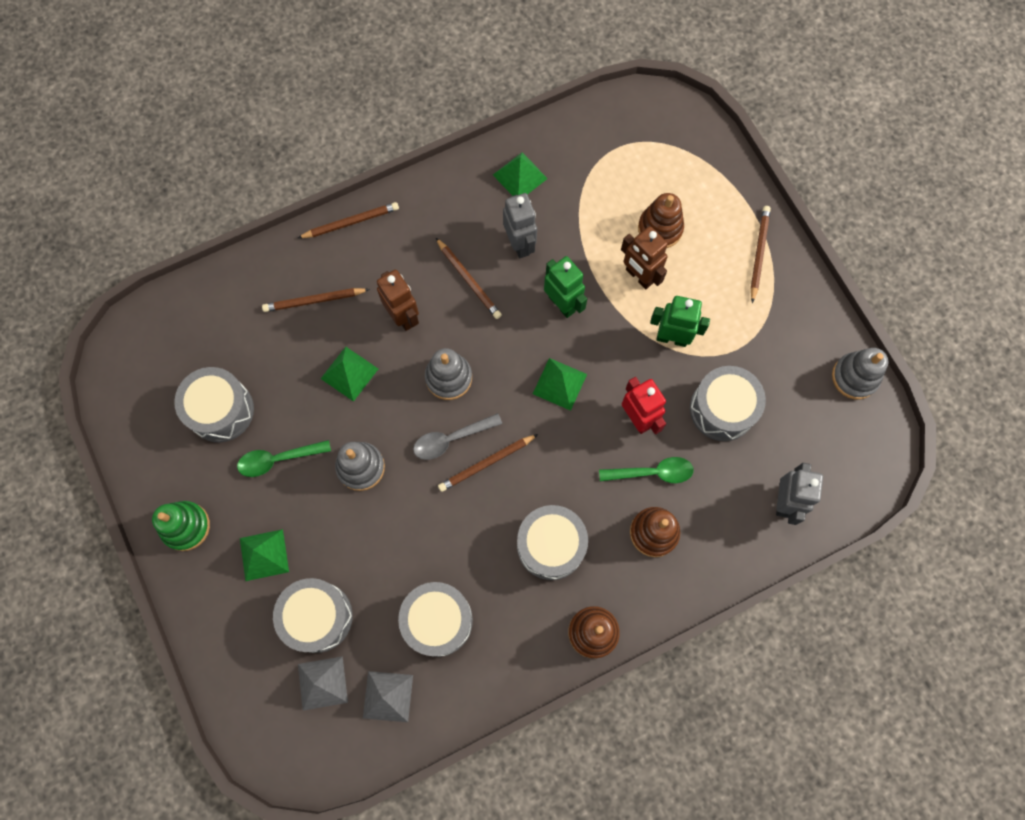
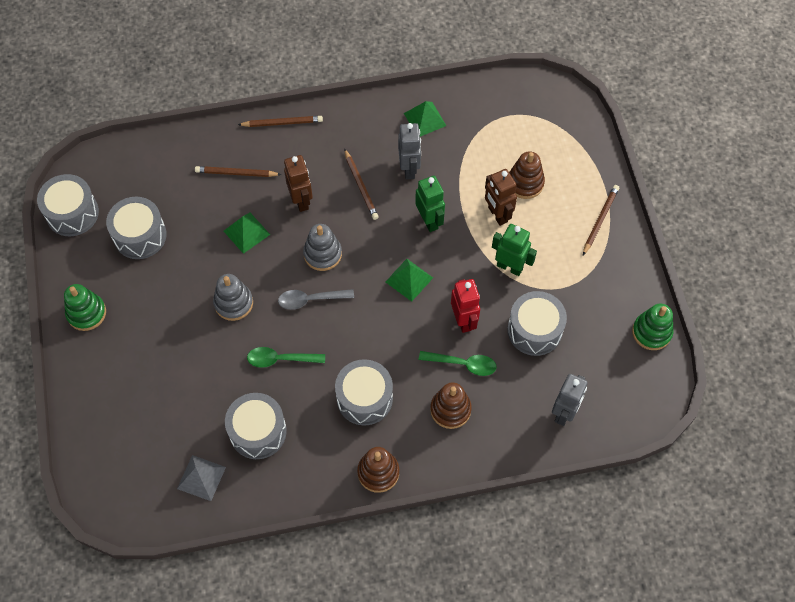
camera: 15 degrees right, 10 degrees down
green spoon [237,440,331,477] -> green spoon moved to [247,347,325,368]
green pyramid [240,529,289,581] -> none
grey drum [273,578,353,653] -> grey drum moved to [37,174,99,236]
grey pyramid [298,656,348,711] -> none
brown pencil [438,434,538,492] -> none
grey stacking toy [832,348,888,399] -> green stacking toy [632,303,673,350]

